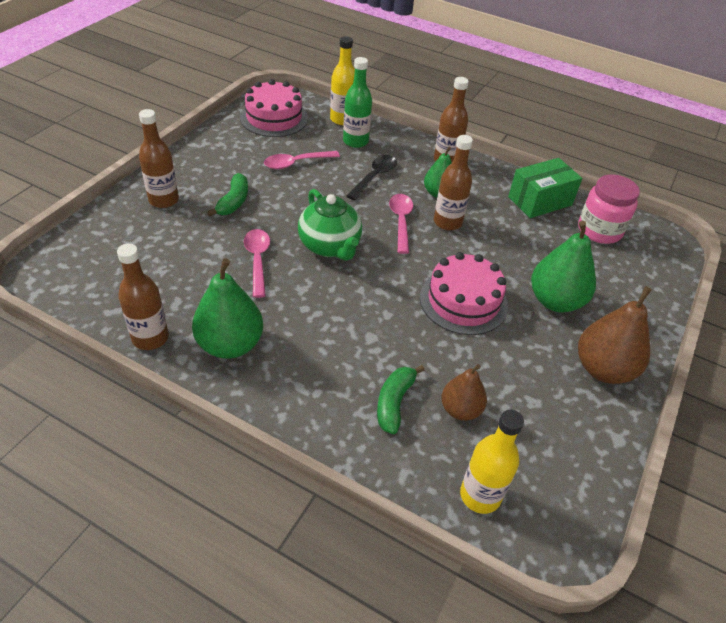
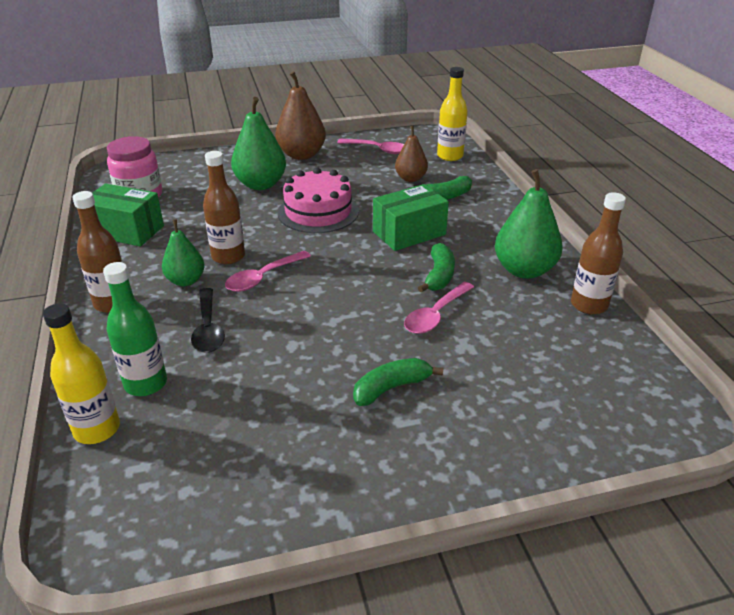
camera: 130 degrees left, 10 degrees down
brown bottle [139,109,179,208] -> none
pink cake [240,79,308,137] -> none
pink spoon [264,151,340,169] -> pink spoon moved to [337,139,404,154]
green teapot [298,189,362,261] -> none
black spoon [347,155,397,200] -> black spoon turned 90 degrees counterclockwise [191,288,225,353]
none -> green box [373,184,449,251]
none -> green banana [418,243,455,293]

